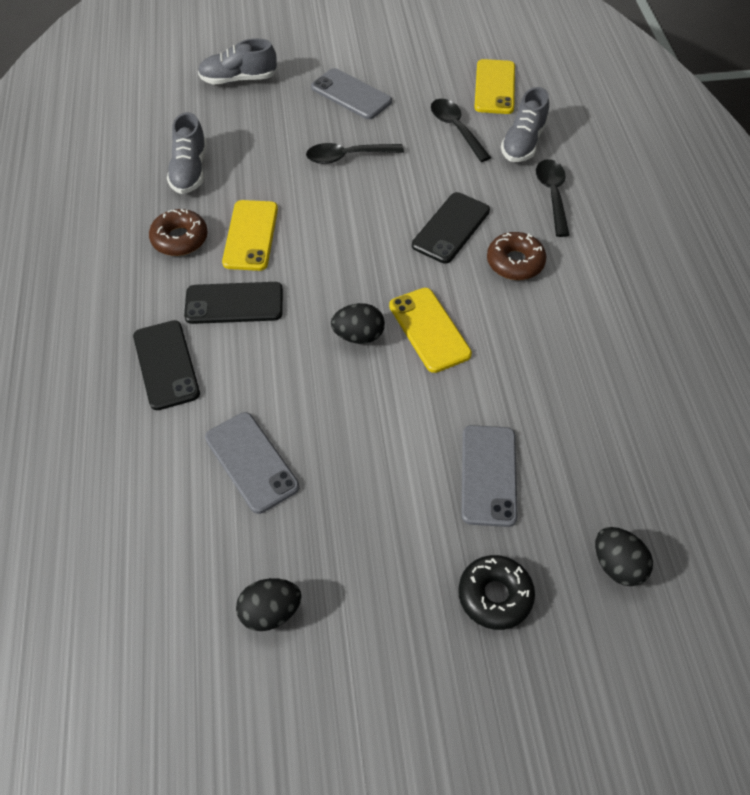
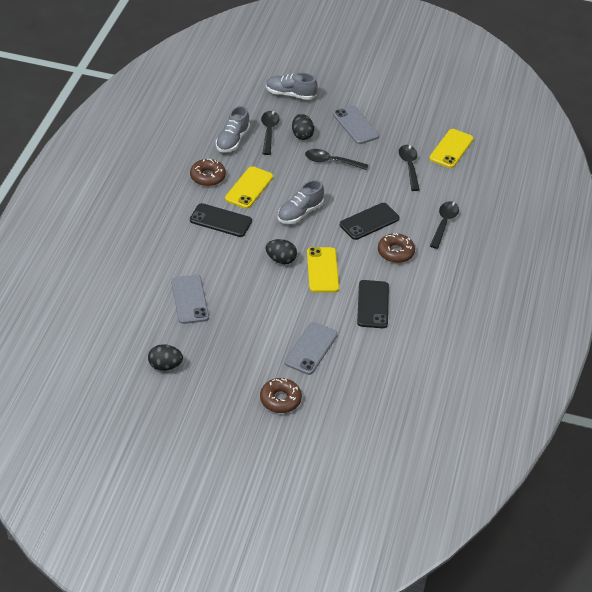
camera: 20 degrees right, 10 degrees down
black phone [133,320,200,410] -> black phone moved to [357,280,389,328]
black donut [458,555,535,630] -> brown donut [260,378,302,413]
grey shoe [501,87,549,162] -> grey shoe moved to [278,180,324,224]
black egg [595,527,653,586] -> black egg moved to [292,114,314,140]
none -> black spoon [261,111,280,155]

